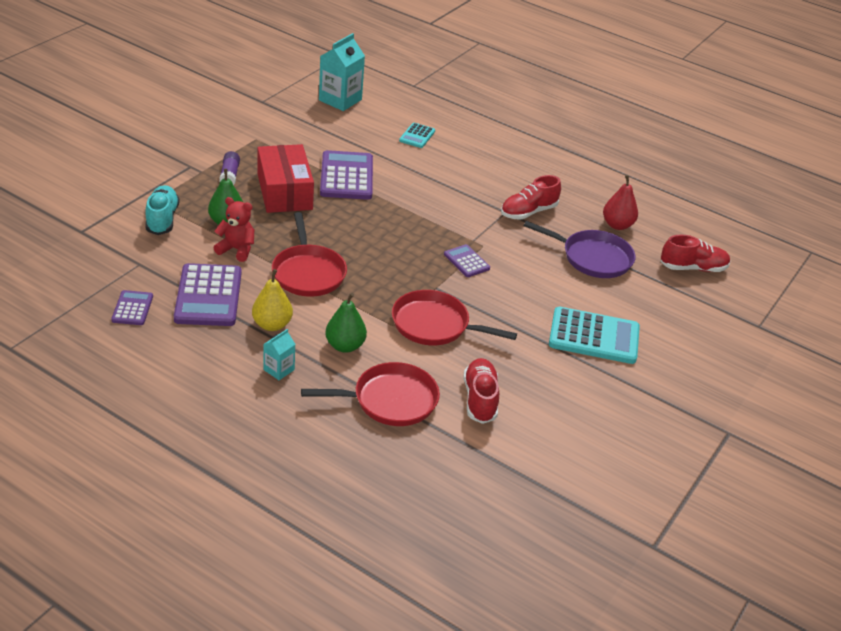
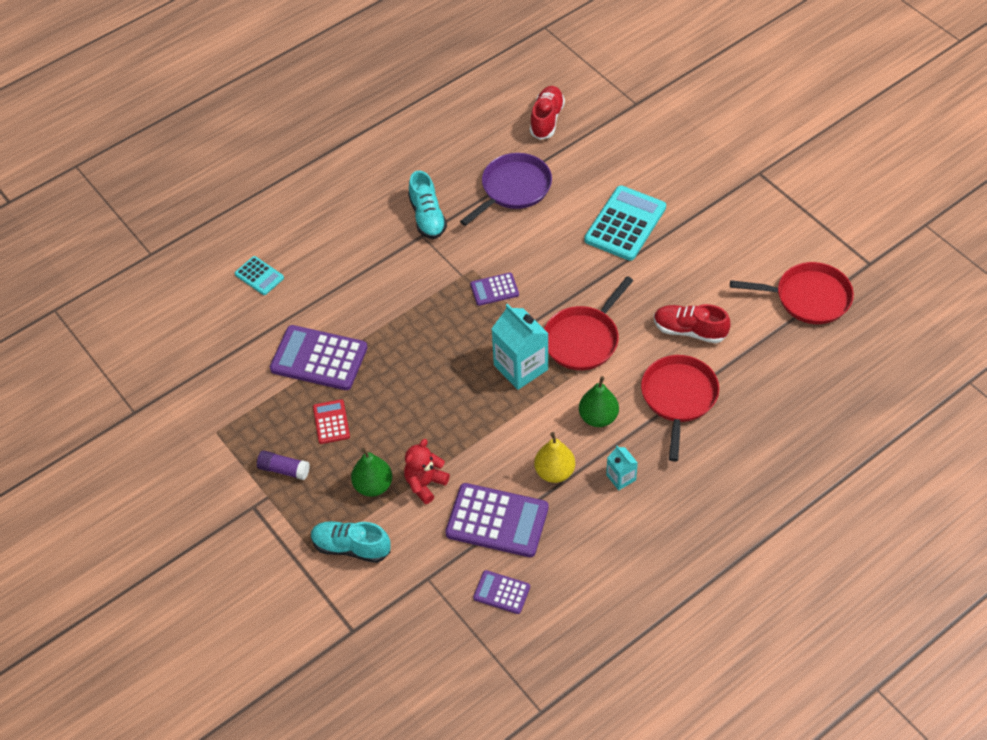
camera: 65 degrees left, 15 degrees up
red box [257,144,314,213] -> red calculator [313,399,350,444]
red pan [272,212,347,297] -> red pan moved to [730,262,854,324]
turquoise carton [319,33,365,111] -> turquoise carton moved to [492,304,548,390]
red shoe [501,175,561,220] -> turquoise shoe [408,171,447,239]
red pear [603,175,638,230] -> none

